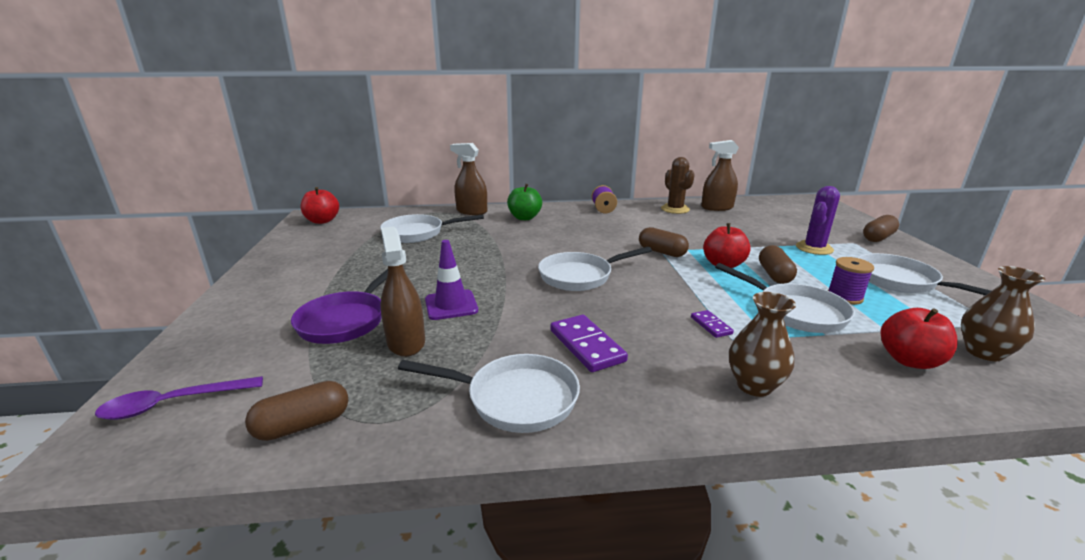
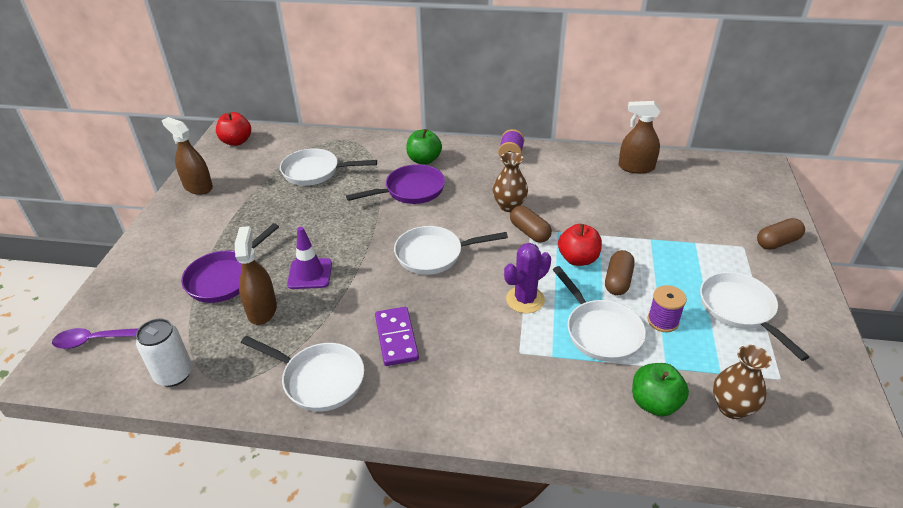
camera: 15 degrees right, 15 degrees up
brown capsule [245,381,348,441] -> white can [136,318,192,387]
brown spray bottle [450,143,487,215] -> brown spray bottle moved to [162,117,213,195]
brown cactus [661,157,695,214] -> none
purple domino [691,310,734,338] -> none
brown vase [729,292,796,397] -> brown vase moved to [493,152,528,212]
purple cactus [796,186,840,255] -> purple cactus moved to [504,243,551,313]
red apple [881,308,958,369] -> green apple [632,363,689,417]
none -> purple pan [346,164,445,204]

